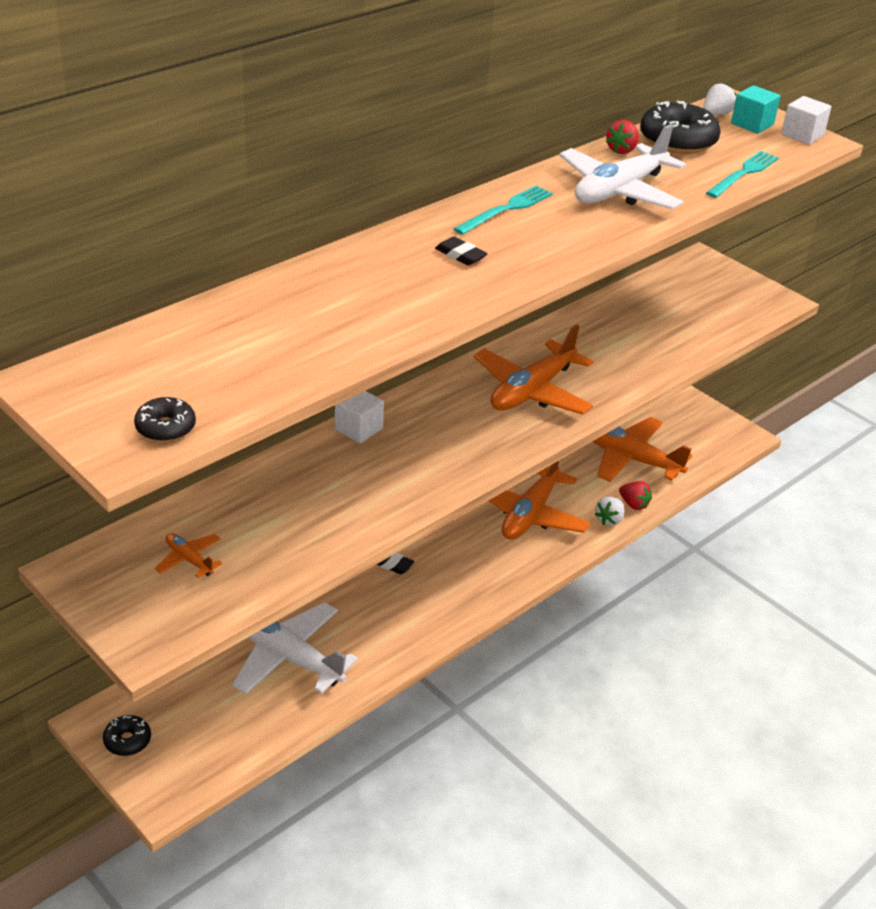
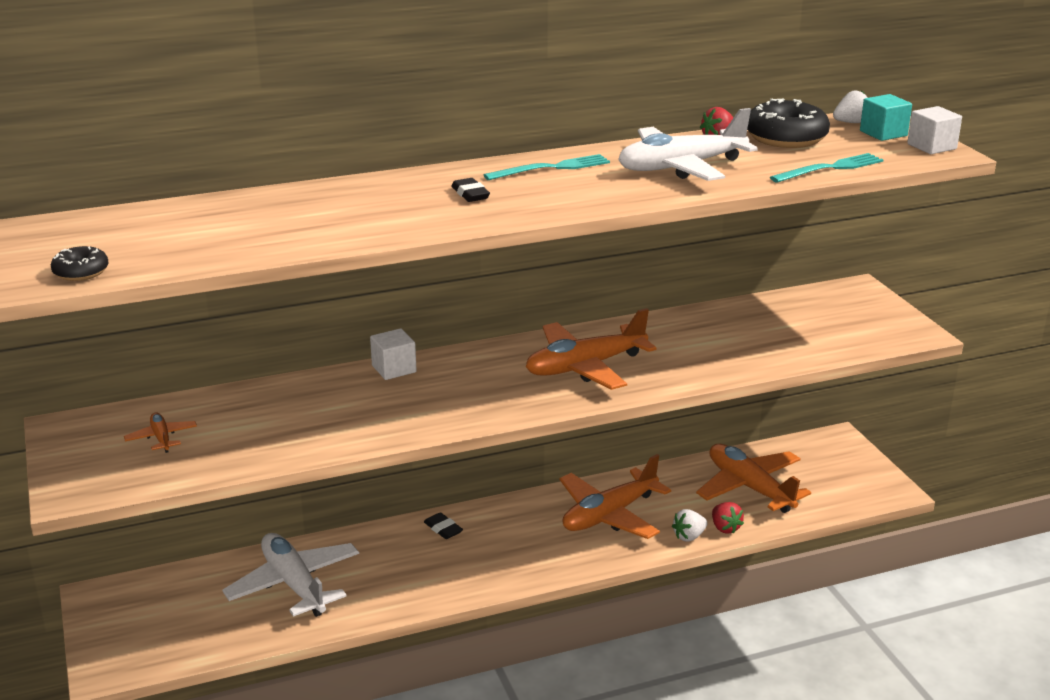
camera: 25 degrees right, 10 degrees down
black donut [103,715,151,756] -> none

